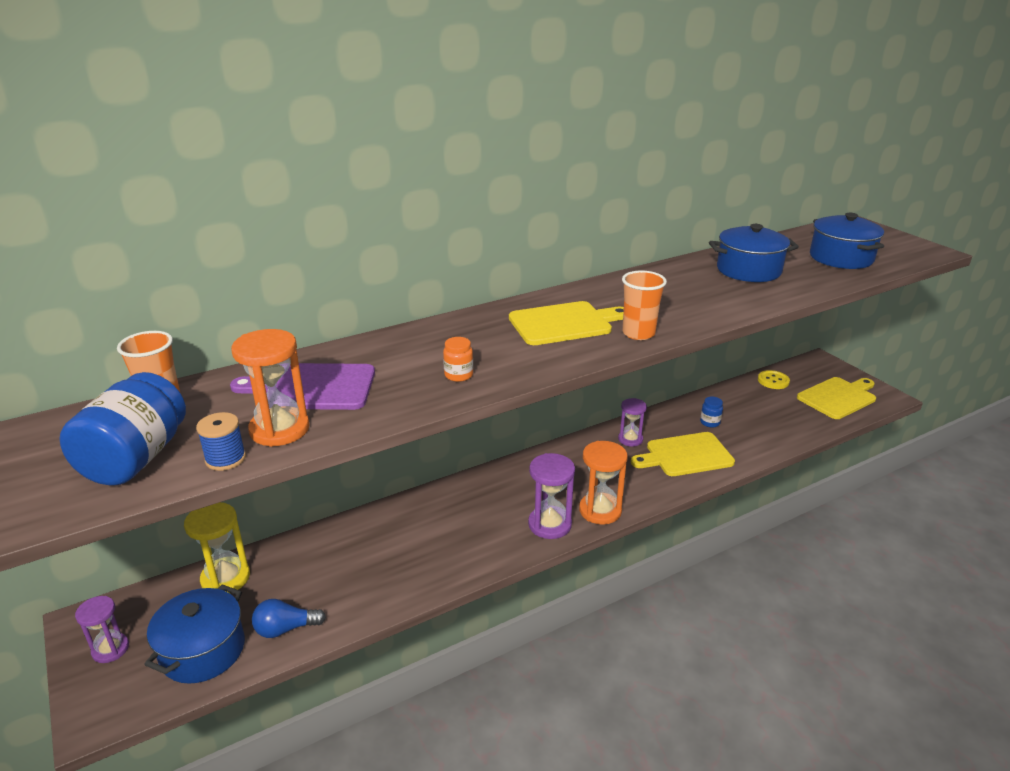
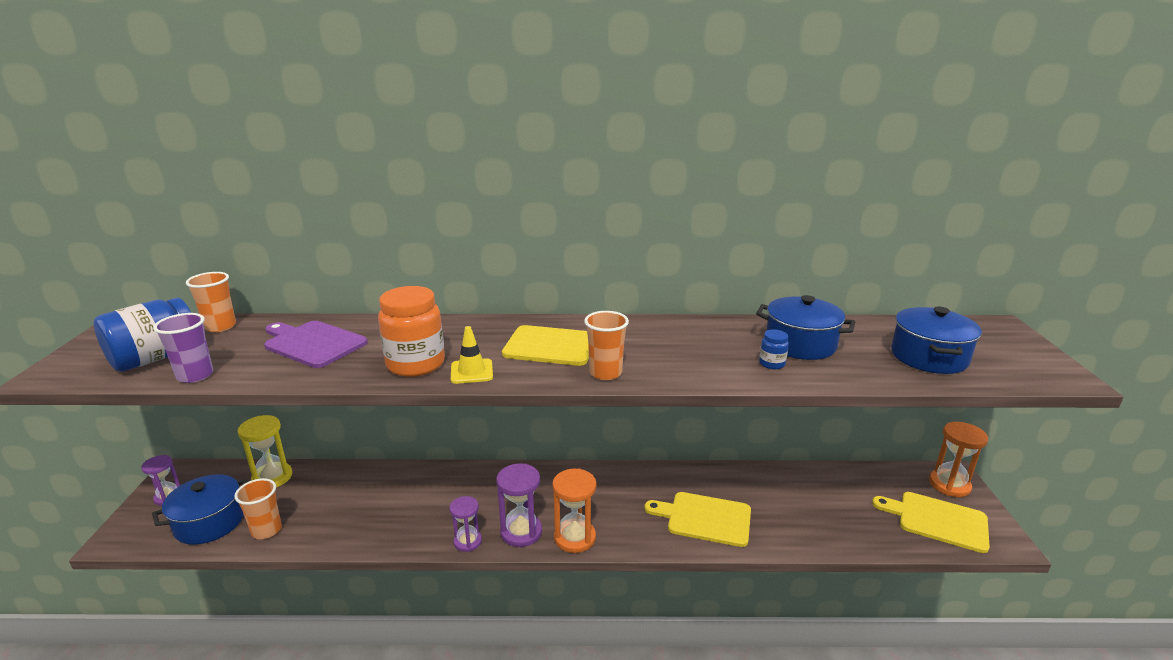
camera: 30 degrees right, 5 degrees down
blue spool [196,412,246,471] -> purple cup [153,313,213,383]
orange hourglass [231,329,310,447] -> orange hourglass moved to [929,422,988,497]
blue light bulb [252,599,326,638] -> orange cup [234,478,282,539]
orange jar [443,337,473,382] -> orange jar [378,286,445,377], size x2.25
purple hourglass [618,398,647,447] -> purple hourglass moved to [449,496,482,552]
blue jar [700,397,723,428] -> blue jar moved to [759,329,789,369]
yellow button [758,370,790,389] -> none
yellow cutting board [797,377,876,419] -> yellow cutting board turned 150 degrees counterclockwise [872,492,990,553]
none -> yellow traffic cone [451,326,493,384]

